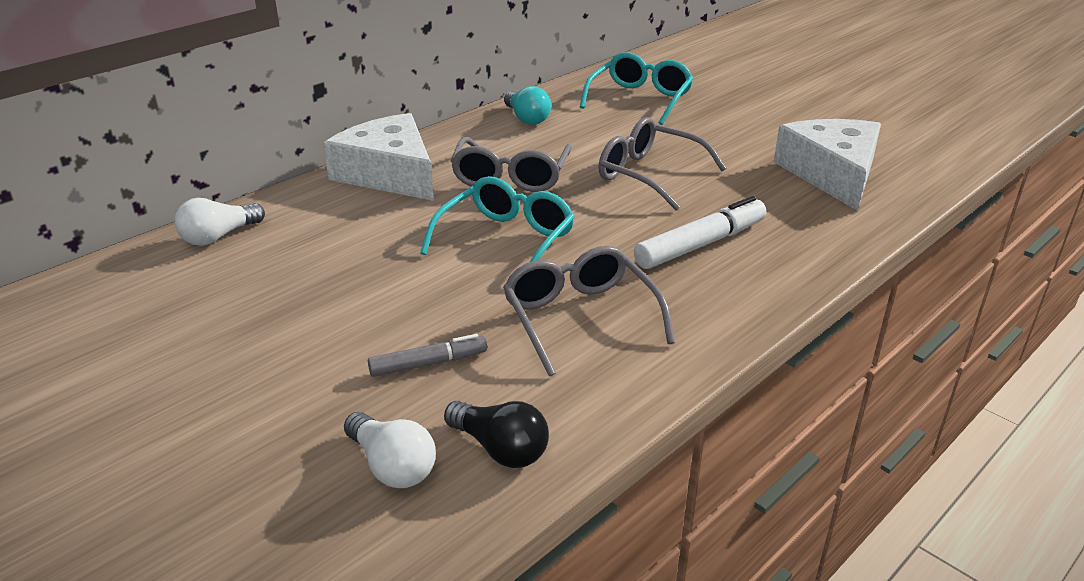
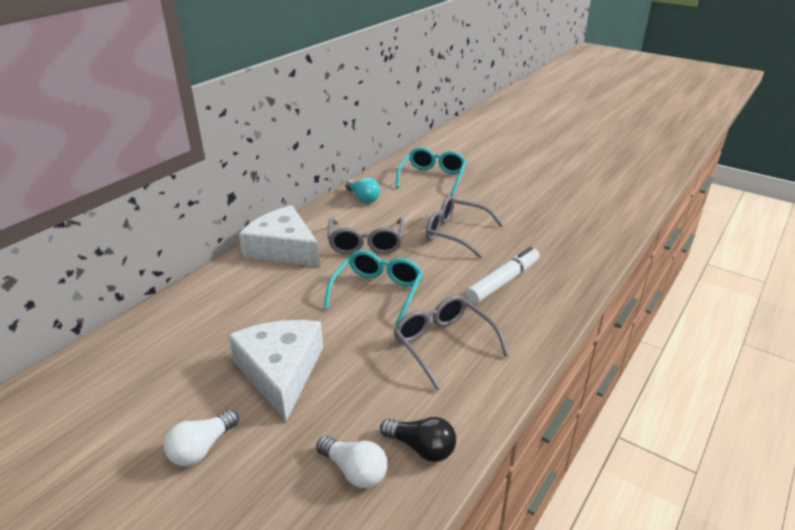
camera: 10 degrees left, 0 degrees up
white light bulb [175,198,265,246] -> white light bulb moved to [164,410,239,466]
grey marker [368,334,487,377] -> none
white cheese [774,119,881,211] -> white cheese moved to [228,320,323,422]

